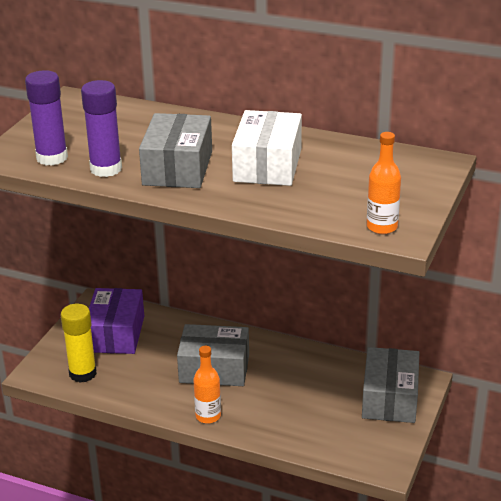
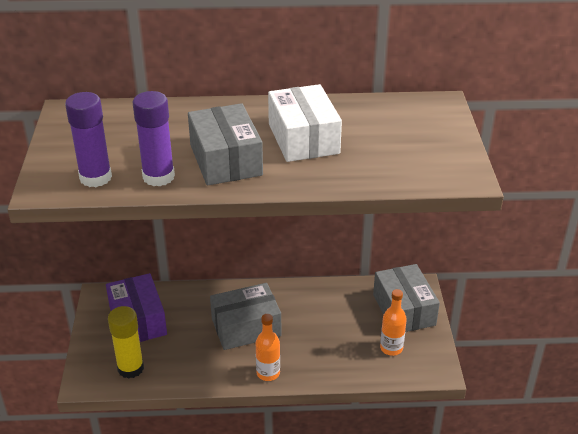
camera: 25 degrees left, 5 degrees up
orange bottle [367,132,401,234] -> orange bottle moved to [380,289,407,356]

